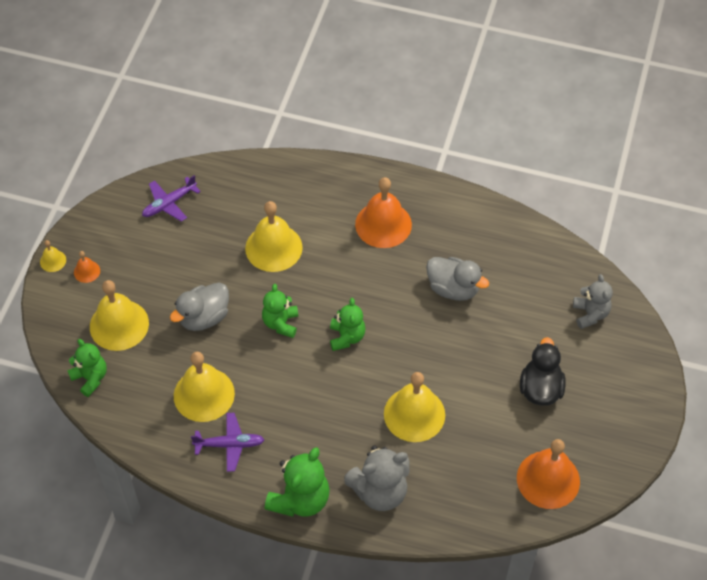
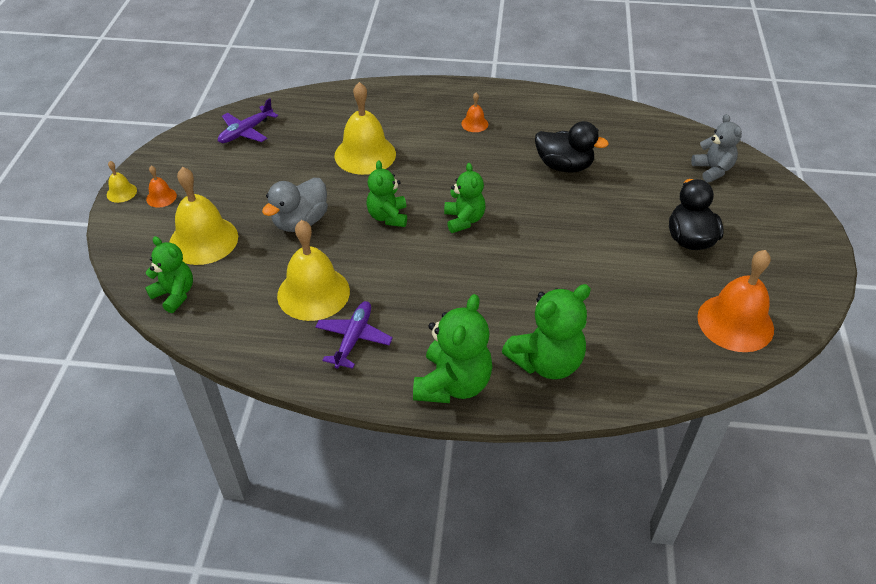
camera: 10 degrees left, 10 degrees down
purple plane [191,413,265,472] -> purple plane turned 60 degrees counterclockwise [315,301,393,369]
grey teddy bear [344,445,410,511] -> green teddy bear [502,284,591,379]
orange bell [355,177,412,248] -> orange bell [461,93,488,132], size x0.46
yellow bell [384,372,445,442] -> none
grey duck [426,257,489,301] -> black duck [535,121,609,172]

